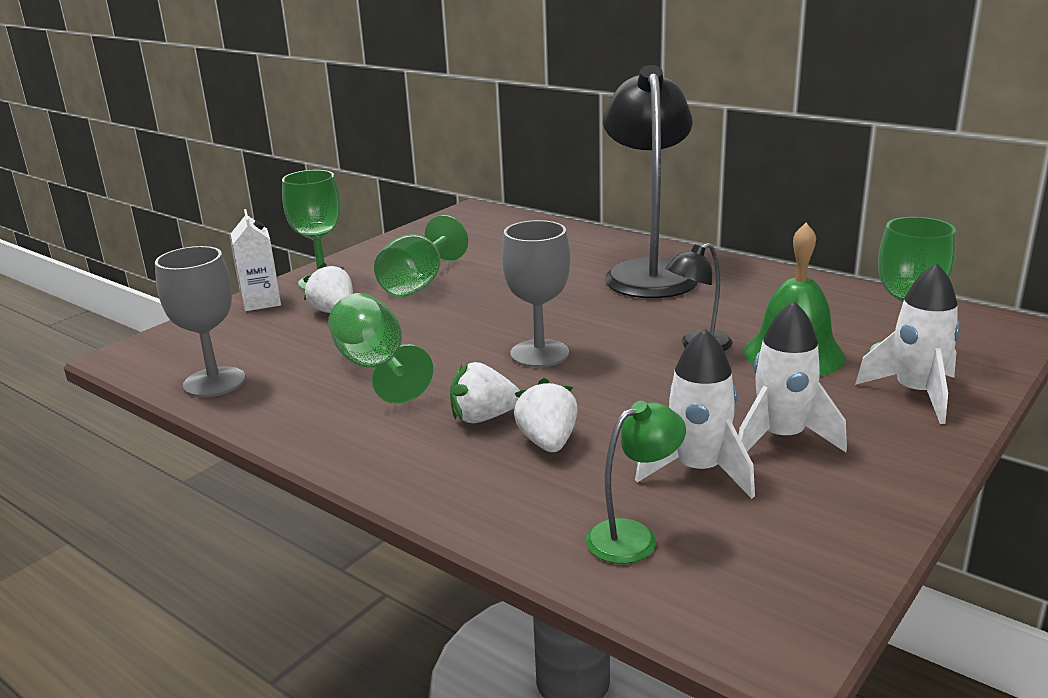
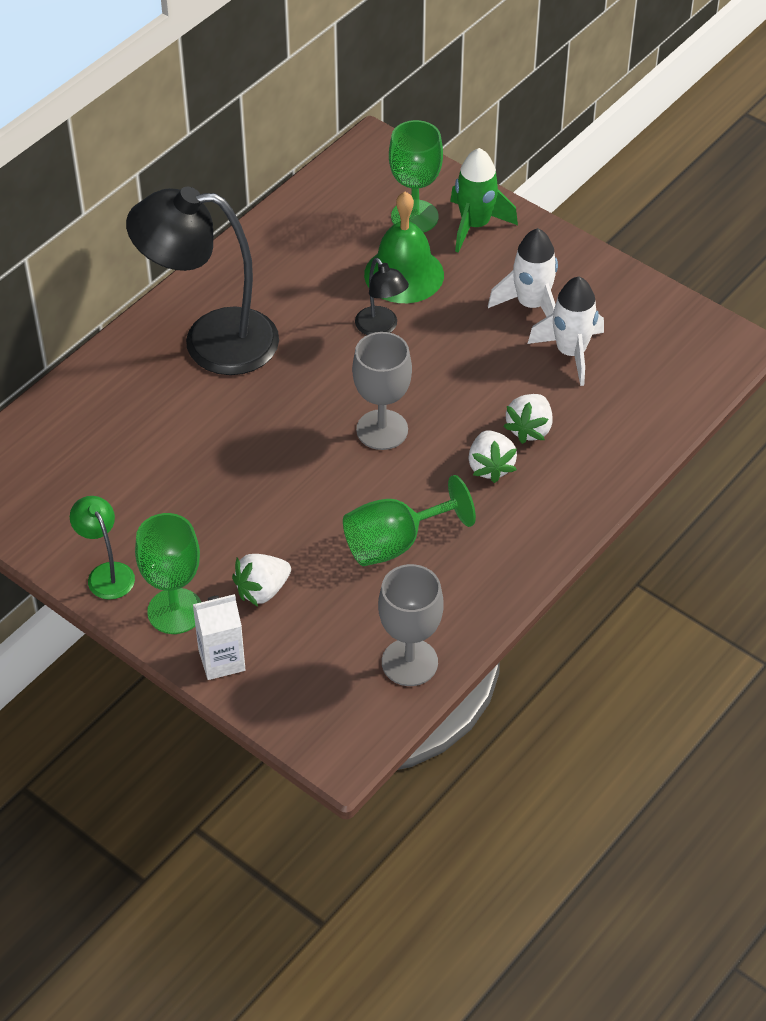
camera: 90 degrees left, 25 degrees up
green goblet [374,215,468,297] -> none
white strawberry [514,378,578,452] -> white strawberry turned 60 degrees counterclockwise [503,394,552,444]
green lamp [586,401,686,564] -> green lamp moved to [70,496,135,600]
white rocket [855,263,961,424] -> green rocket [450,148,518,253]

